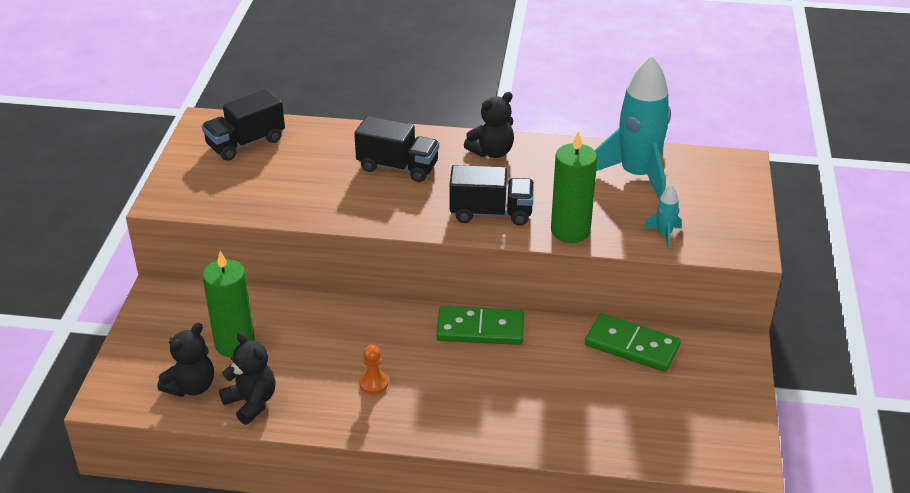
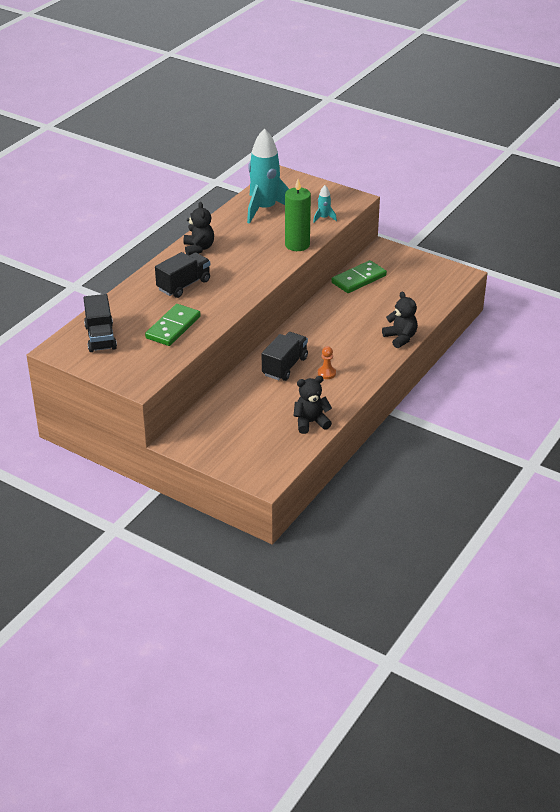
camera: 65 degrees left, 0 degrees up
black teddy bear [157,322,214,397] -> black teddy bear moved to [382,292,418,348]
green candle [203,251,255,357] -> none
green domino [436,306,524,345] -> green domino moved to [145,304,201,346]
black truck [449,165,534,226] -> black truck moved to [262,332,308,381]

